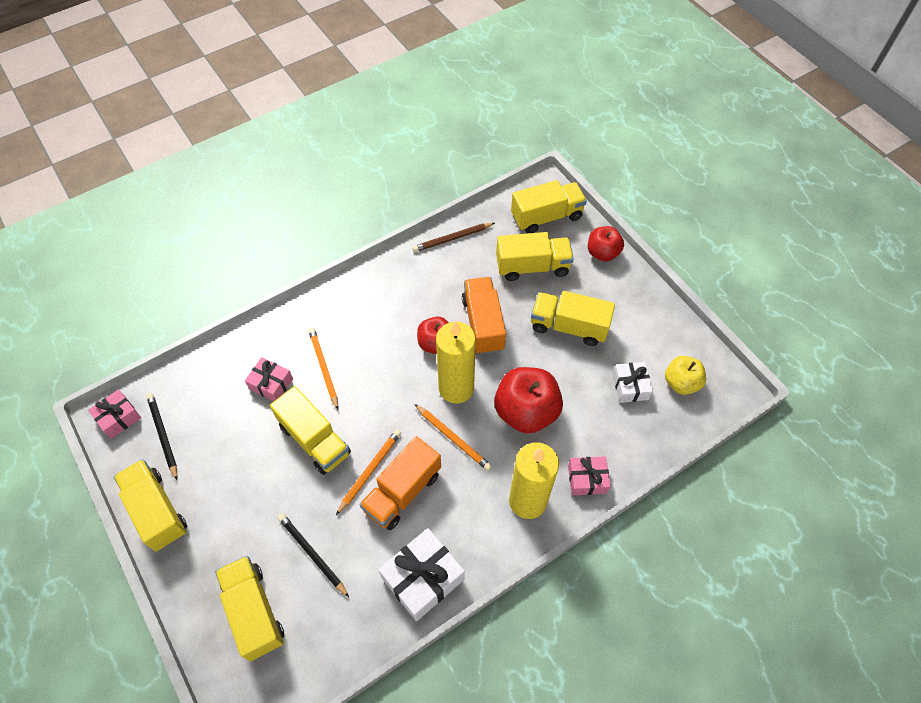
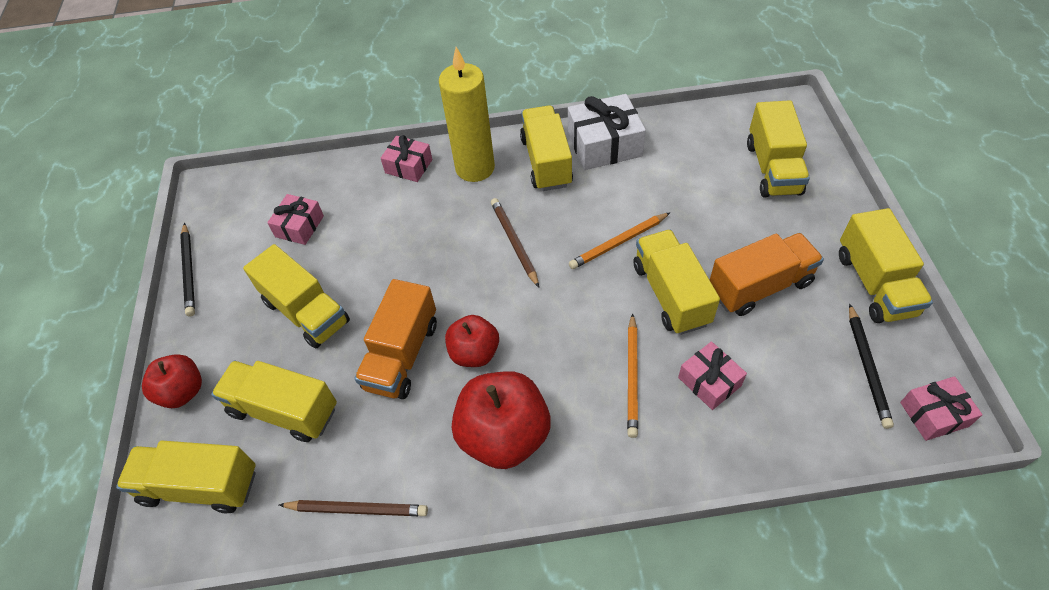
camera: 150 degrees left, 5 degrees down
black pencil [278,513,349,597] -> black pencil moved to [180,223,195,317]
orange truck [359,436,441,530] -> orange truck moved to [710,233,824,316]
orange pencil [414,404,492,471] -> brown pencil [491,198,539,288]
yellow candle [436,321,476,404] -> none
red apple [494,367,563,434] -> red apple moved to [452,371,551,469]
white gift [613,362,653,403] -> pink gift [267,194,324,245]
yellow apple [665,356,706,395] -> none
none -> yellow truck [520,105,573,191]

